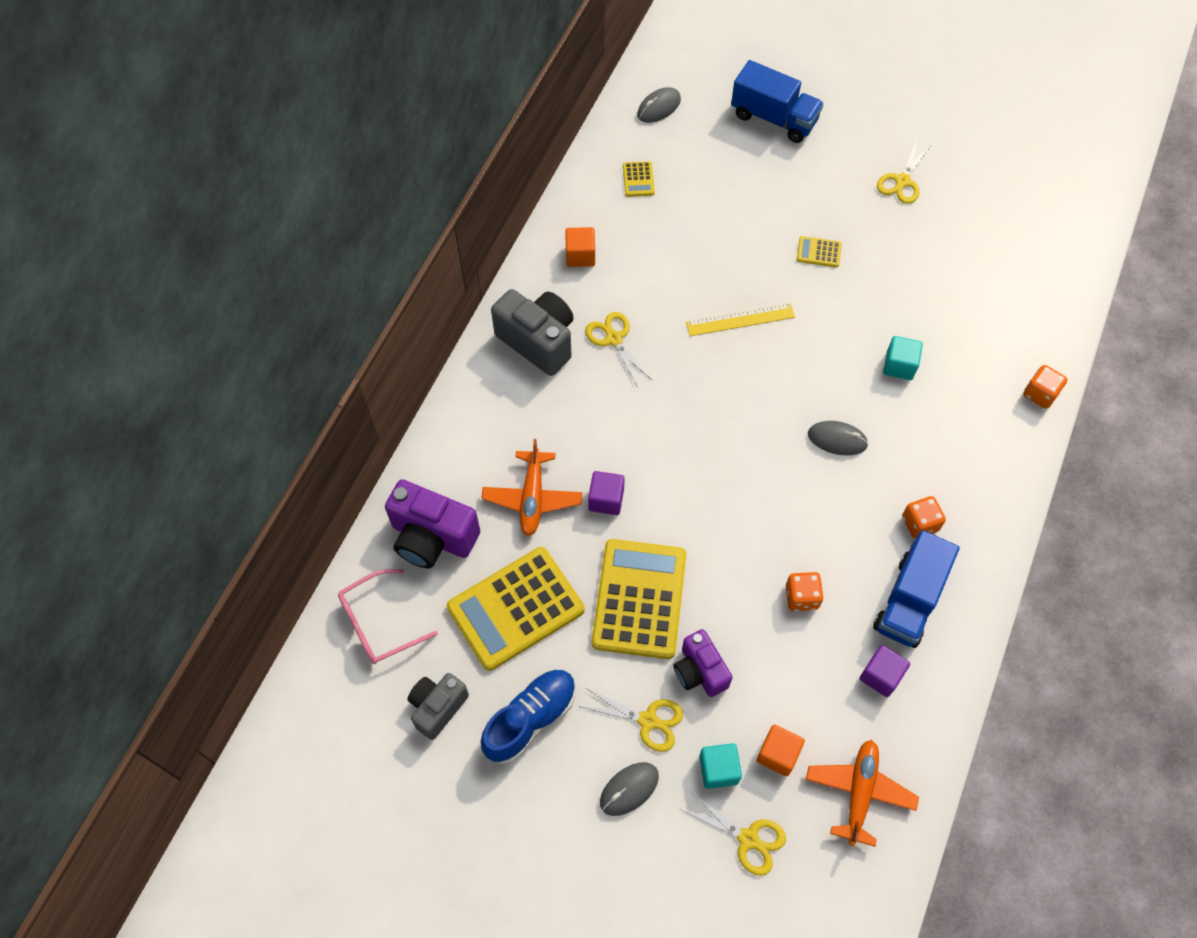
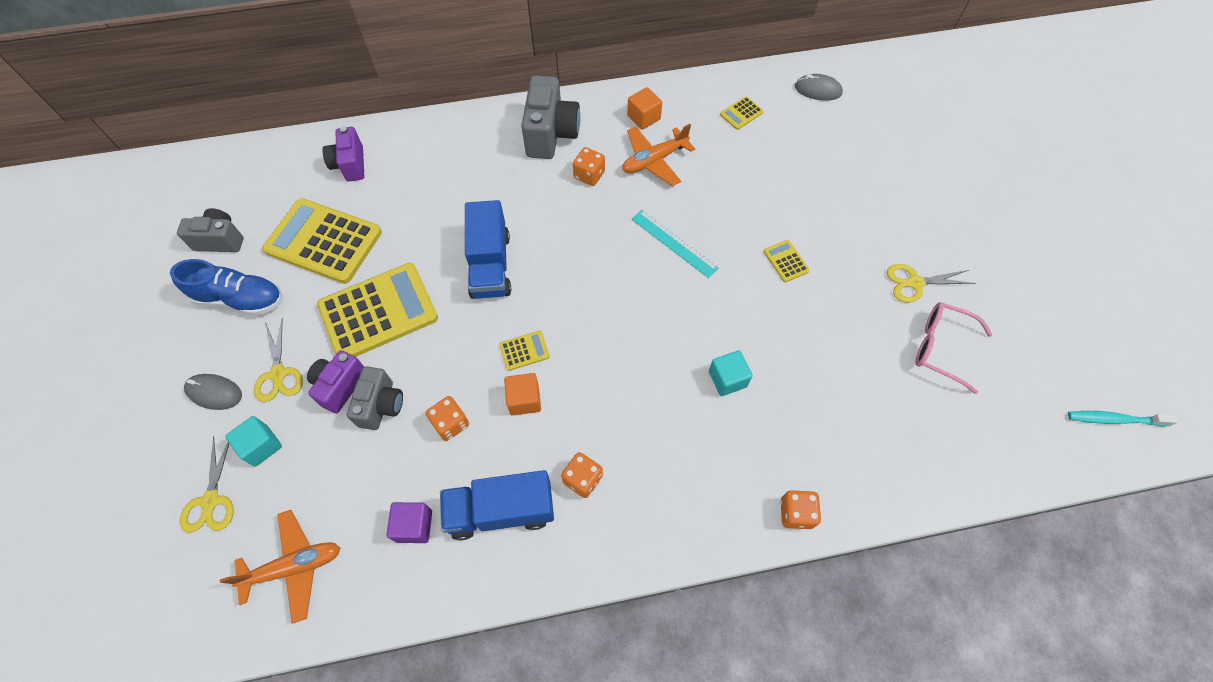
camera: 55 degrees right, 0 degrees up
pink glasses [338,569,438,664] -> pink glasses moved to [915,302,992,394]
purple camera [385,479,480,569] -> purple camera [322,126,364,182], size x0.65
orange plane [481,439,583,536] -> orange plane moved to [622,124,695,186]
yellow scissors [585,312,652,388] -> orange dice [573,147,605,186]
purple cube [588,471,625,515] -> none
yellow ruler [686,303,795,336] -> turquoise ruler [632,210,719,278]
blue truck [731,60,824,143] -> blue truck moved to [465,200,511,299]
orange cube [756,725,805,776] -> orange cube moved to [504,373,541,416]
grey mouse [808,421,869,455] -> none
none -> grey camera [347,366,403,430]
none -> yellow calculator [499,331,550,371]
none -> turquoise toothbrush [1068,411,1178,427]

